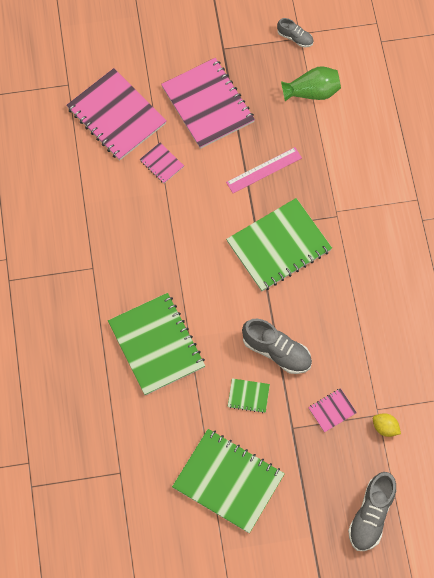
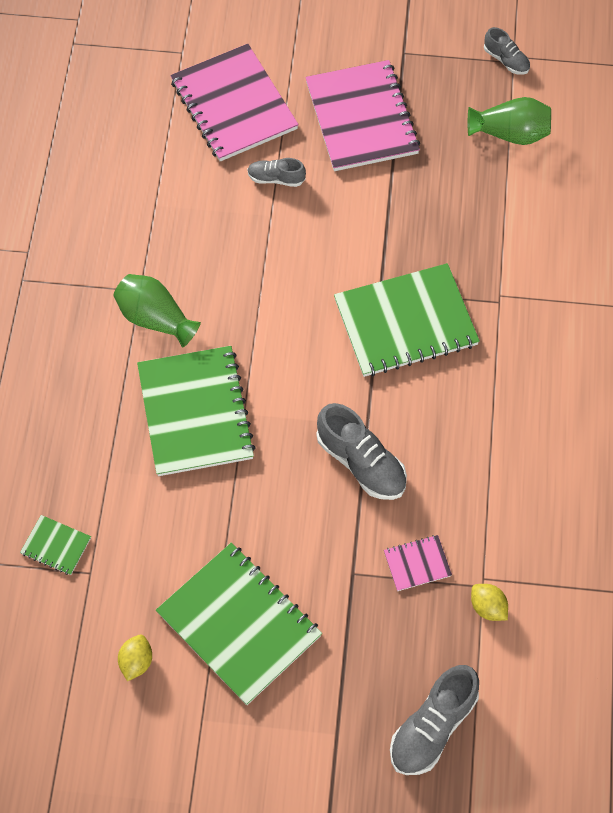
camera: 15 degrees right, 5 degrees down
pink notebook [140,143,184,183] -> grey shoe [247,158,306,187]
pink ruler [226,147,302,193] -> none
green notebook [227,378,270,413] -> green notebook moved to [20,515,91,575]
none -> green vase [114,274,201,348]
none -> yellow lemon [118,635,152,681]

